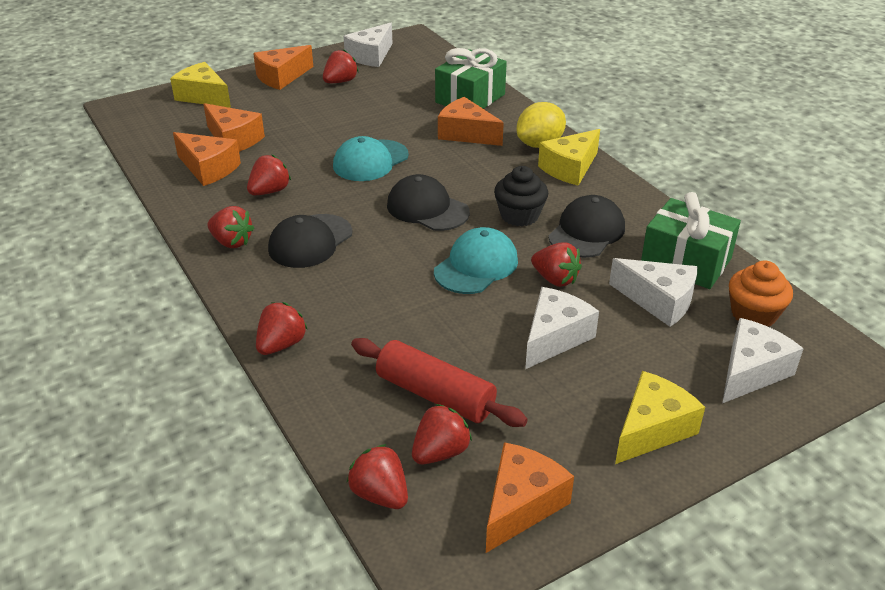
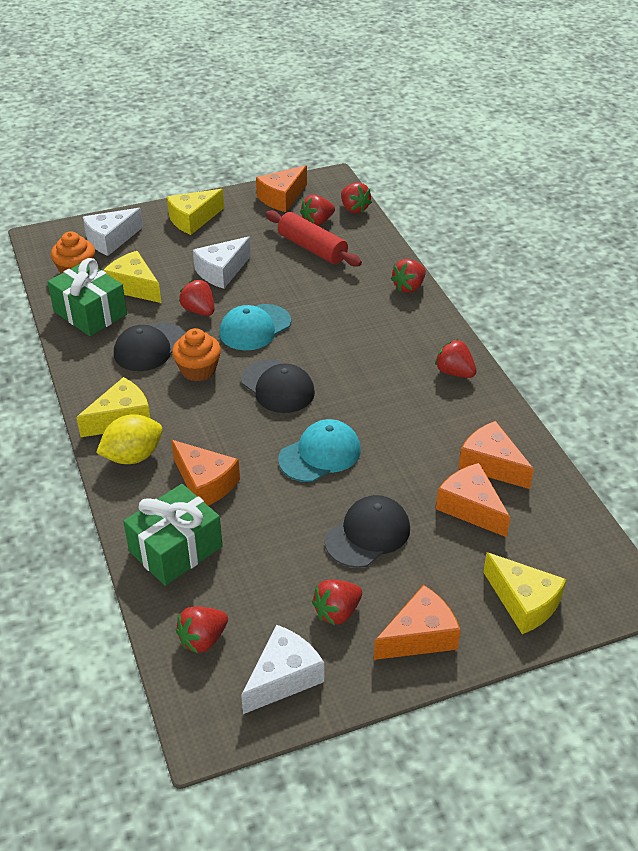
camera: 170 degrees left, 5 degrees up
red strawberry [247,155,291,195] -> red strawberry moved to [176,607,228,654]
black cap [268,214,352,268] -> black cap moved to [325,495,410,568]
black cupcake [494,166,548,226] -> orange cupcake [172,328,221,381]
white cheese [609,258,697,327] -> yellow cheese [103,251,161,303]

